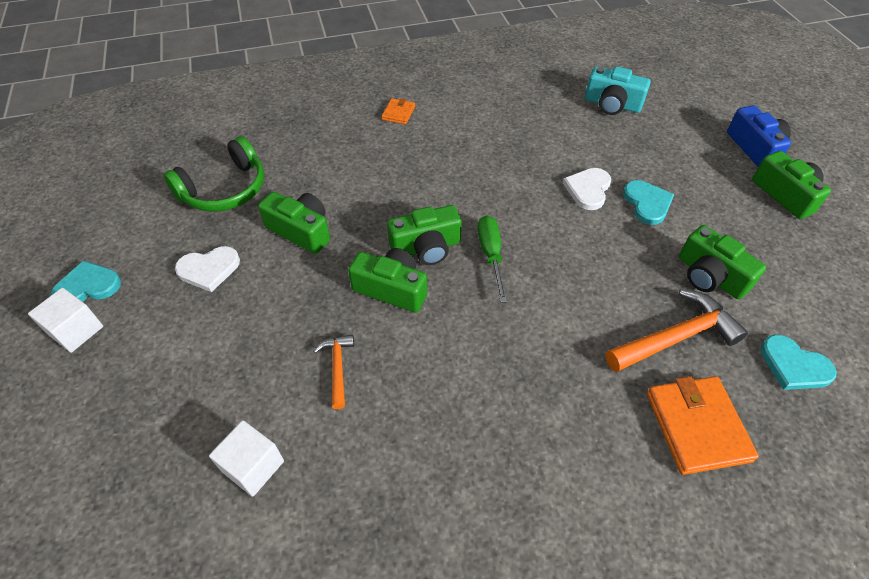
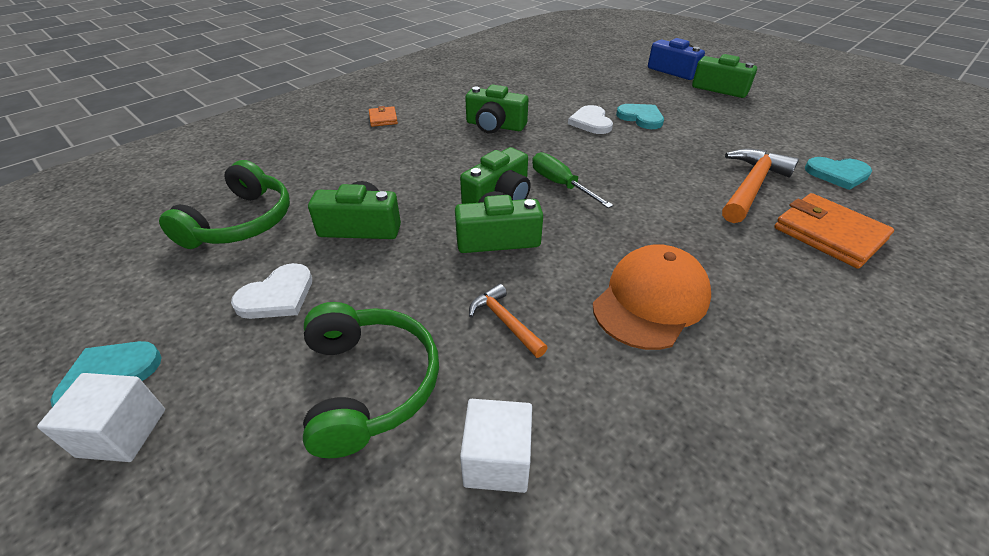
camera: 30 degrees left, 10 degrees down
turquoise camera [585,66,651,115] -> none
green camera [679,225,766,299] -> green camera moved to [465,85,528,134]
none -> green headphones [303,302,439,458]
none -> orange cap [593,244,711,350]

